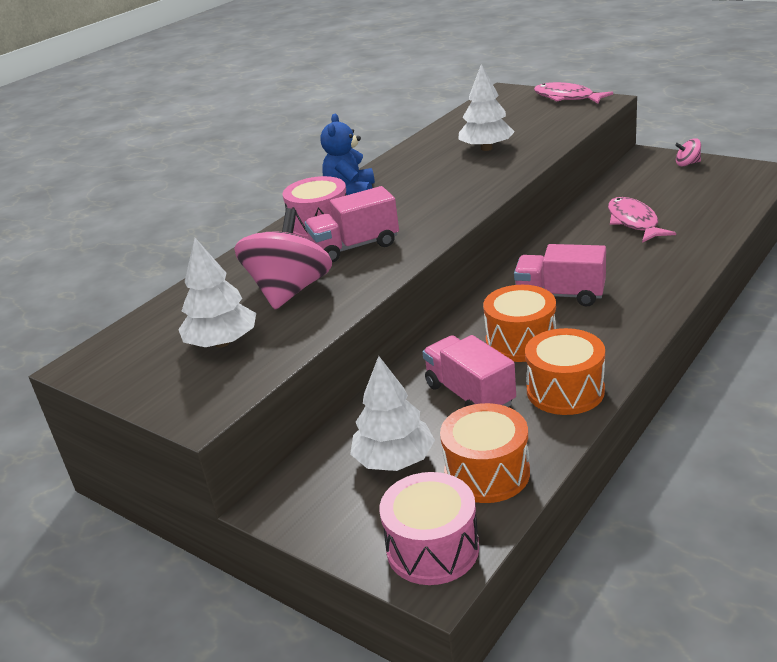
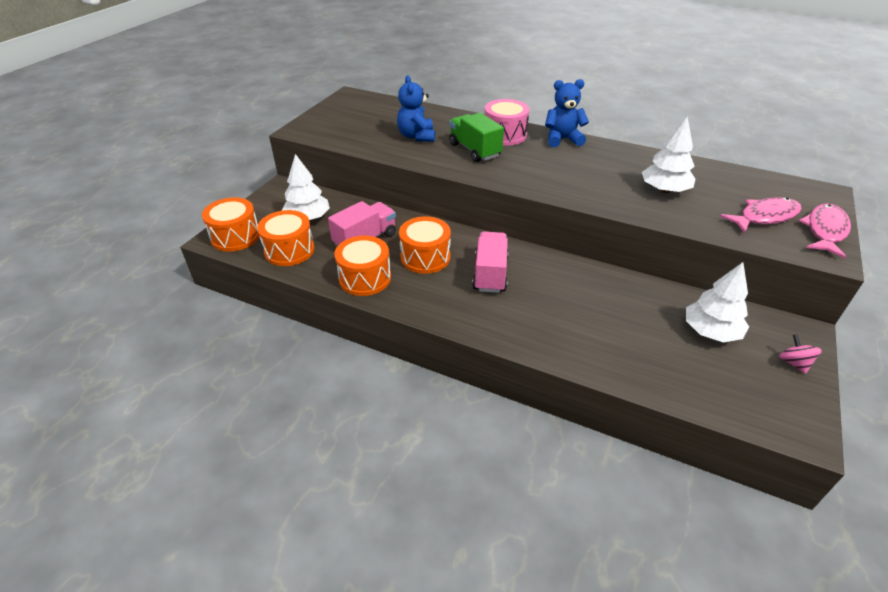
camera: 75 degrees right, 10 degrees up
white tree [178,238,256,348] -> white tree moved to [686,262,749,343]
pink spinning top [234,208,332,309] -> blue teddy bear [397,75,435,142]
pink truck [305,186,399,263] -> green truck [449,113,504,162]
pink drum [379,472,479,585] -> orange drum [202,197,260,252]
pink fish [608,197,676,243] -> pink fish moved to [720,197,802,234]

